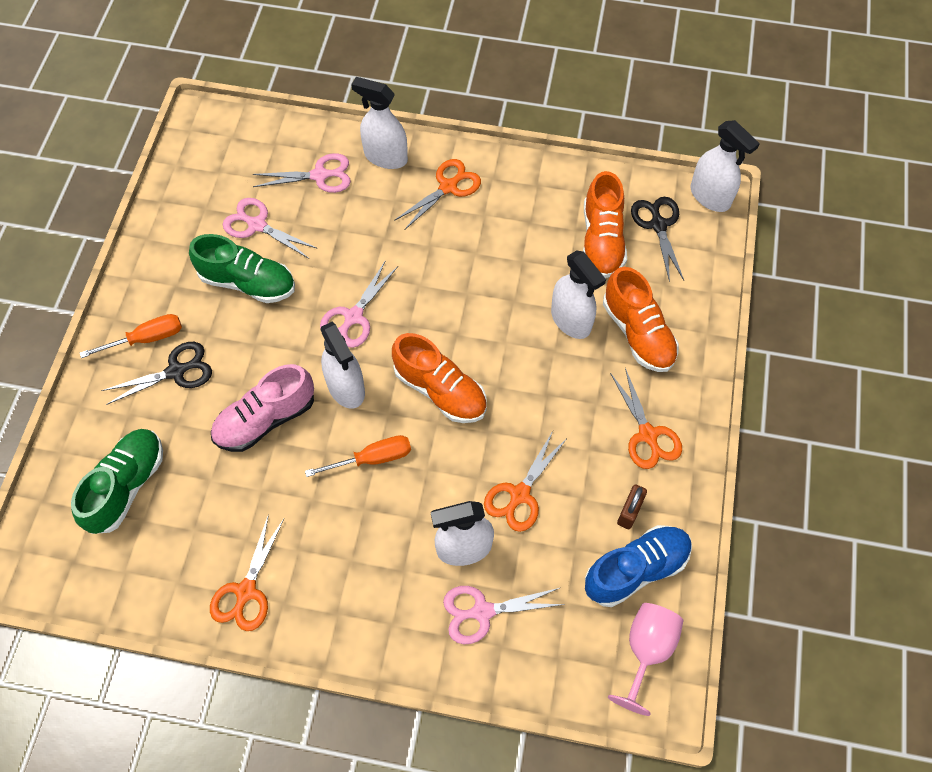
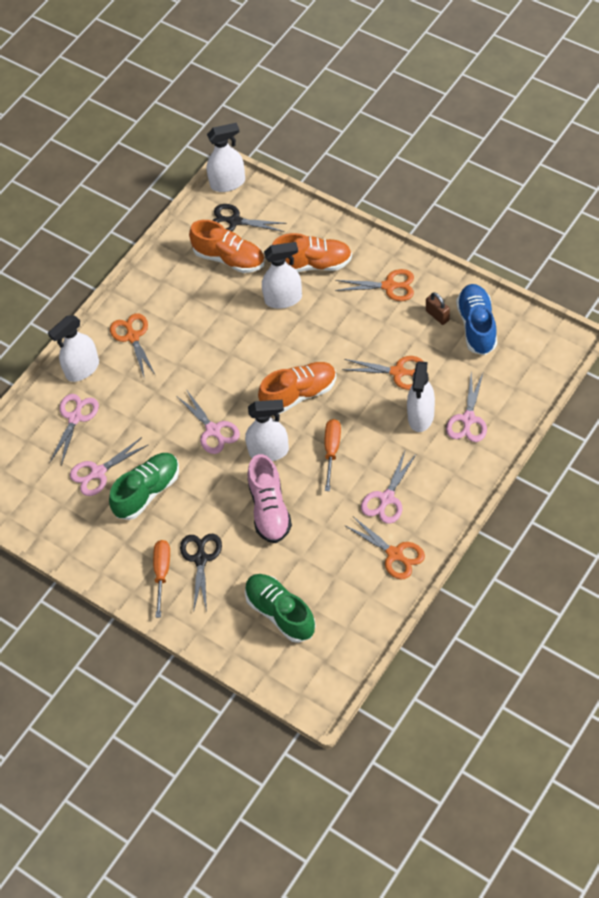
camera: 60 degrees left, 5 degrees down
orange scissors [484,431,568,532] -> orange scissors turned 45 degrees counterclockwise [342,356,424,390]
pink goblet [608,603,683,716] -> none
none -> pink scissors [361,451,417,524]

